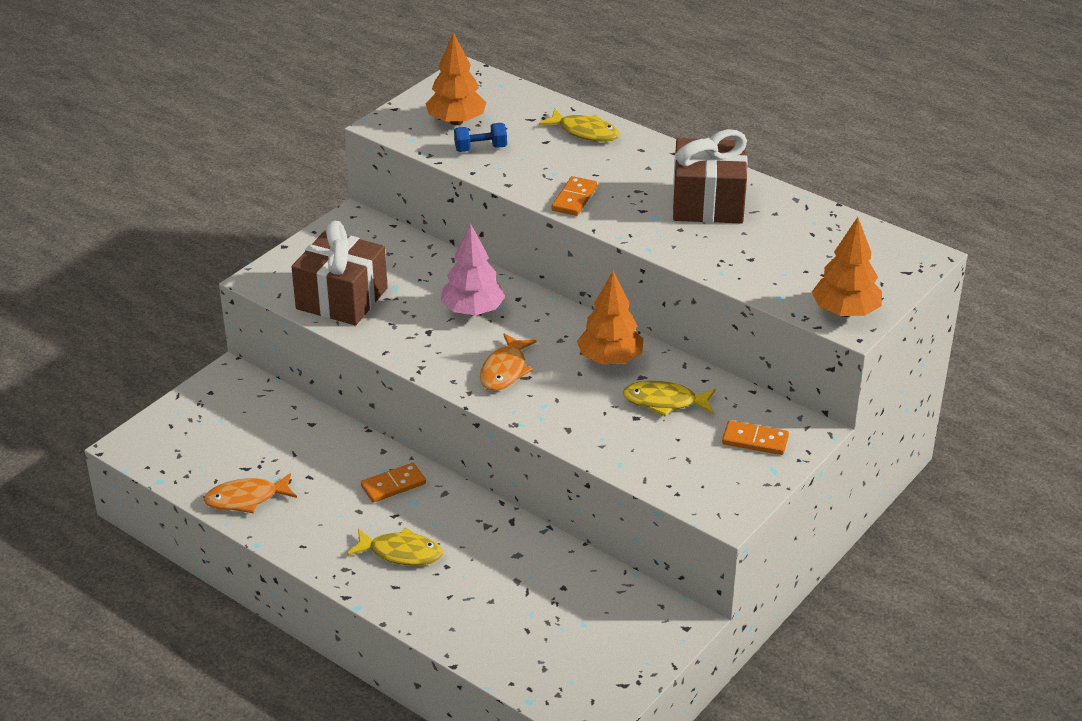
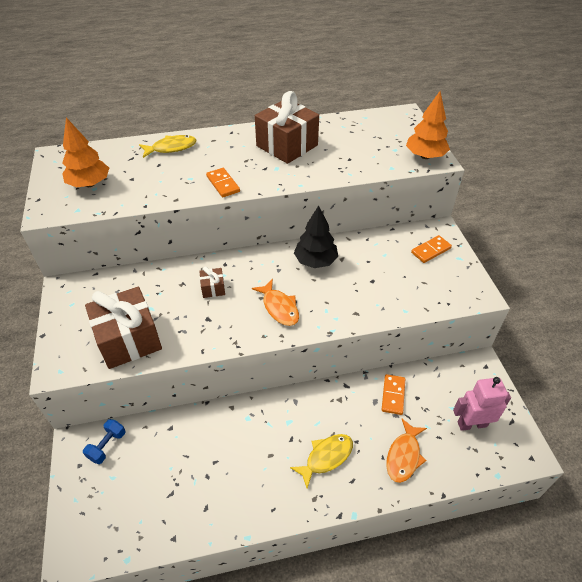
camera: 50 degrees left, 10 degrees up
orange fish [204,473,297,513] -> orange fish moved to [386,419,427,483]
orange domino [361,463,426,503] -> orange domino moved to [382,374,405,415]
pink tree [441,223,505,315] -> brown gift [200,266,225,298]
blue dumbbell [454,123,507,152] -> blue dumbbell moved to [83,419,126,464]
orange tree [577,271,644,364] -> black tree [294,205,338,268]
yellow fish [623,381,716,417] -> none
none -> pink robot [453,377,511,431]

